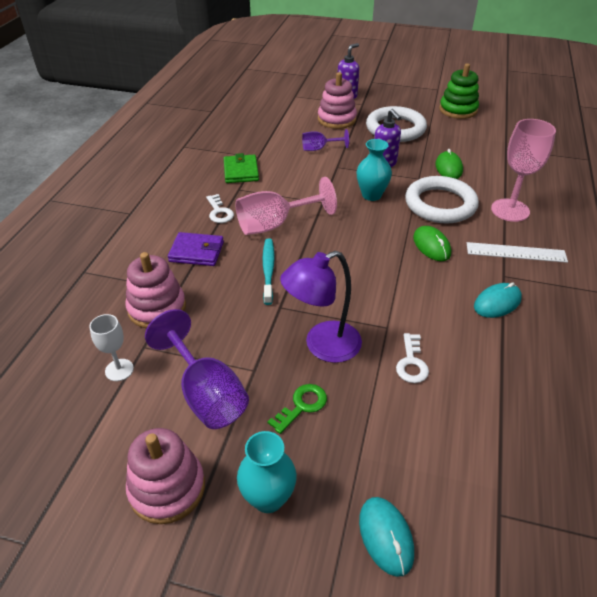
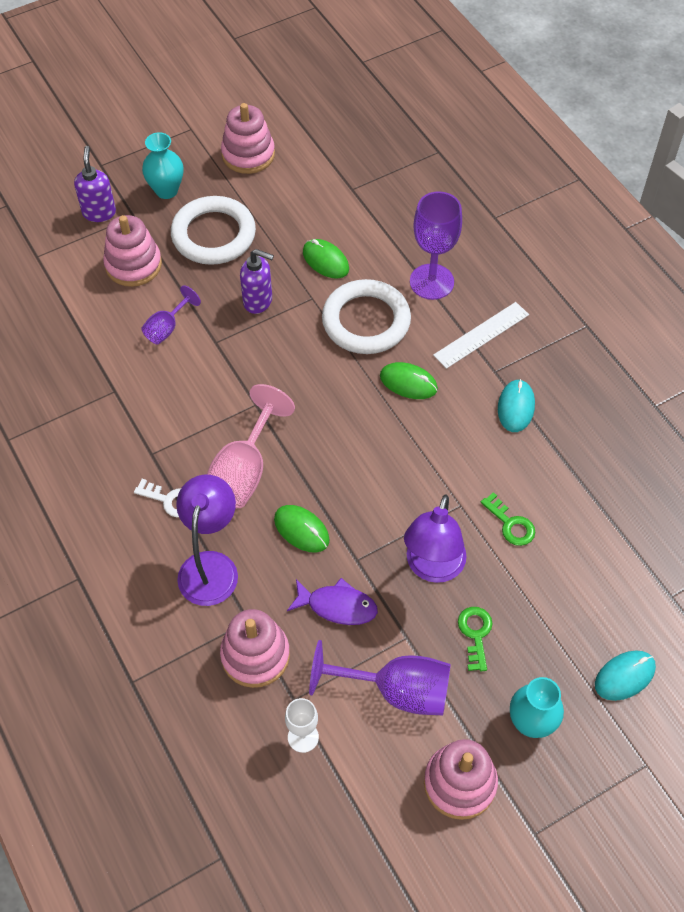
camera: 45 degrees left, 15 degrees up
purple wallet [168,232,224,266] -> purple lamp [176,475,238,606]
green wallet [224,153,259,183] -> none
turquoise toothbrush [263,238,275,305] -> green mouse [274,505,330,553]
turquoise vase [356,139,392,201] -> turquoise vase moved to [142,132,183,199]
turquoise mouse [359,497,414,577] -> turquoise mouse turned 60 degrees counterclockwise [595,651,656,701]
white key [396,333,429,383] -> green key [481,492,535,546]
green stacking toy [439,64,479,119] -> pink stacking toy [221,103,275,174]
pink goblet [491,119,556,222] -> purple goblet [410,191,462,300]
none -> purple fish [287,578,378,625]

